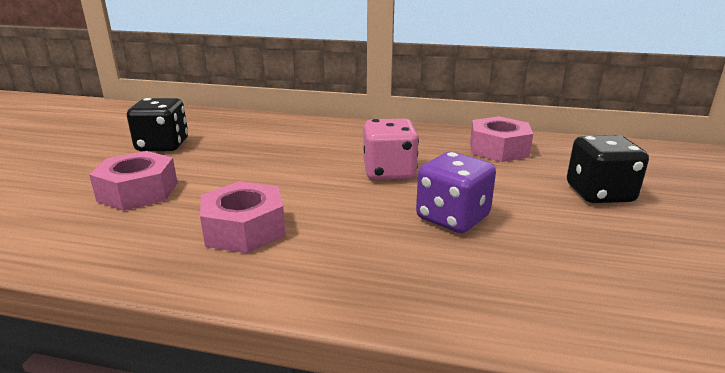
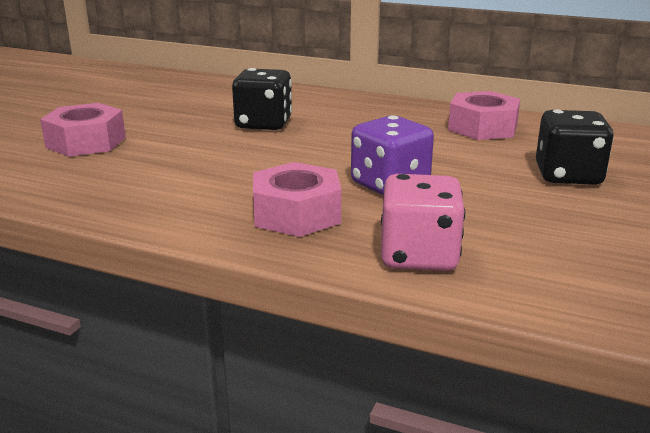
camera: 10 degrees right, 0 degrees up
black dice [127,98,188,151] -> black dice moved to [232,68,292,130]
pink nut [200,181,286,253] -> pink nut moved to [253,162,341,237]
pink dice [364,119,419,180] -> pink dice moved to [381,174,465,271]

